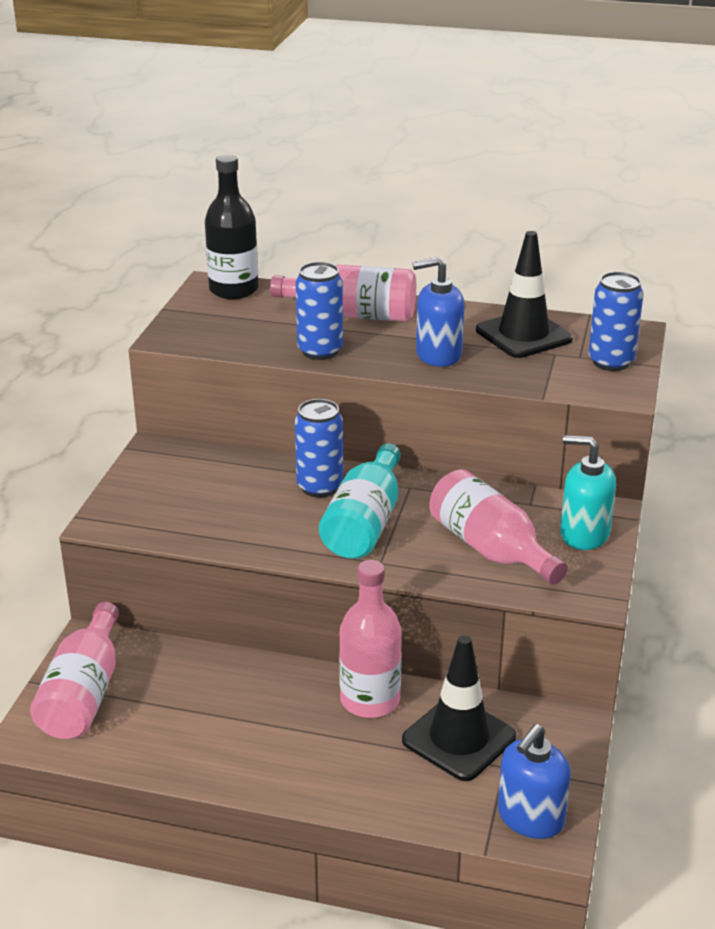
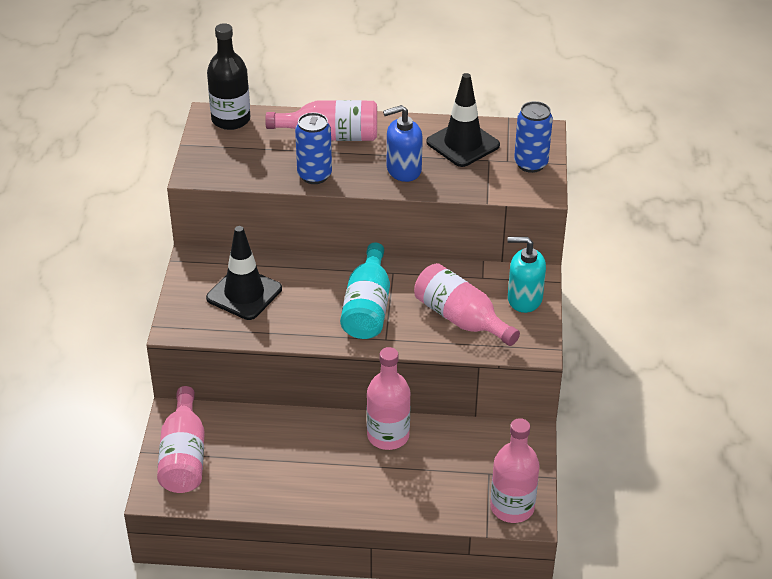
camera: 10 degrees left, 10 degrees up
blue can [295,399,343,498] -> none
black traffic cone [402,635,516,781] -> black traffic cone moved to [206,226,282,320]
blue soap dispenser [498,724,571,839] -> pink bottle [490,418,540,523]

